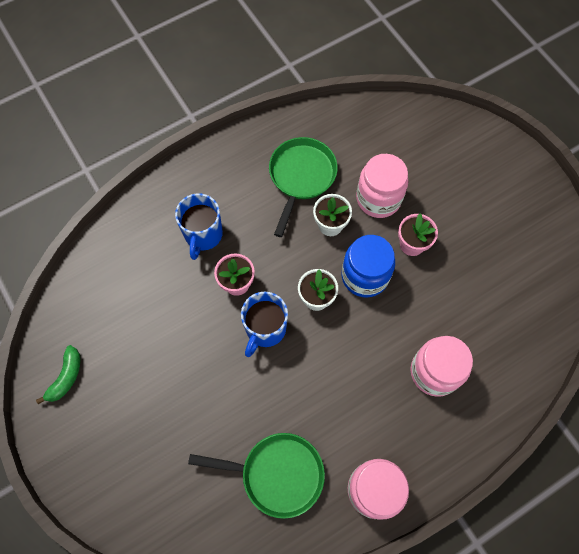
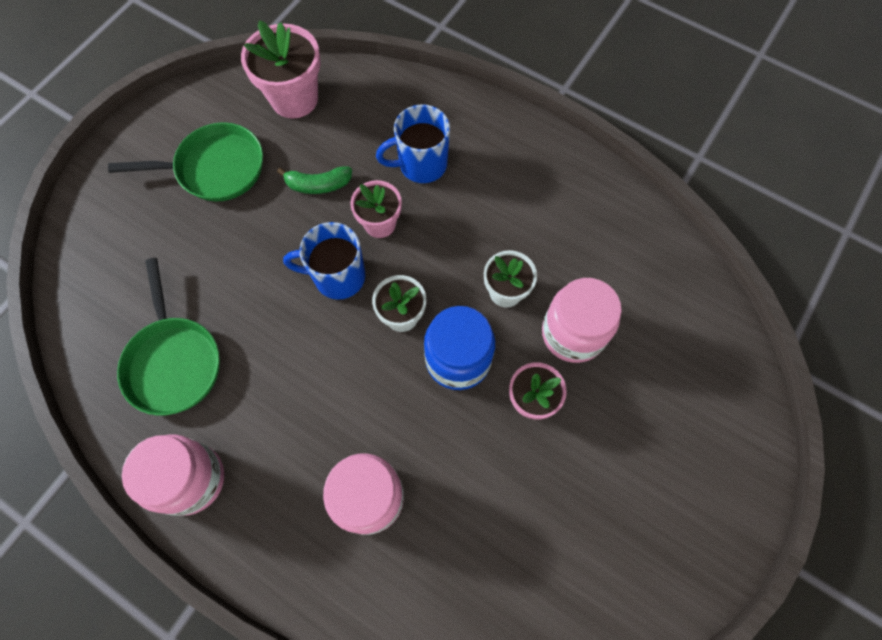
camera: 65 degrees right, 0 degrees up
green banana [36,345,80,404] -> green banana moved to [277,166,352,194]
green pan [269,137,338,237] -> green pan moved to [108,122,263,201]
none -> pink flower pot [241,20,321,118]

